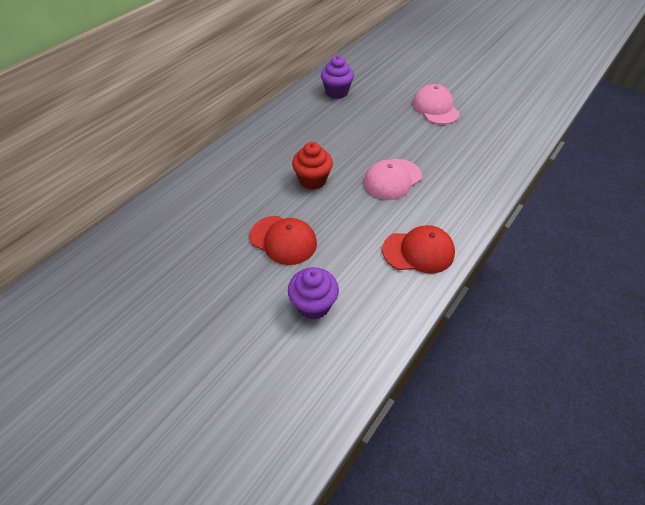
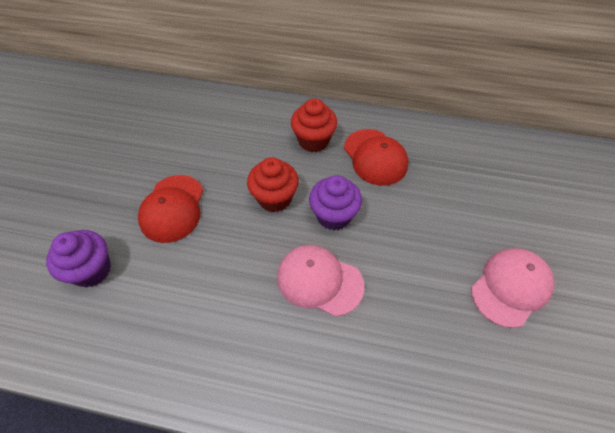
camera: 65 degrees right, 5 degrees up
purple cupcake [321,56,354,99] -> purple cupcake moved to [309,175,362,230]
red cap [382,225,455,273] -> red cap moved to [344,129,408,186]
none -> red cupcake [291,98,337,152]

